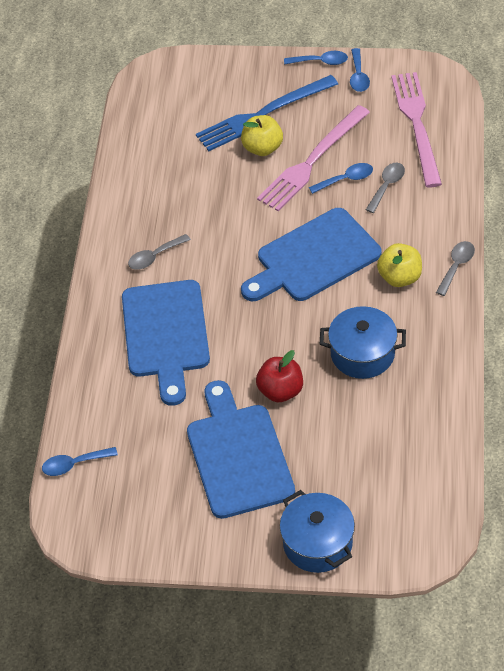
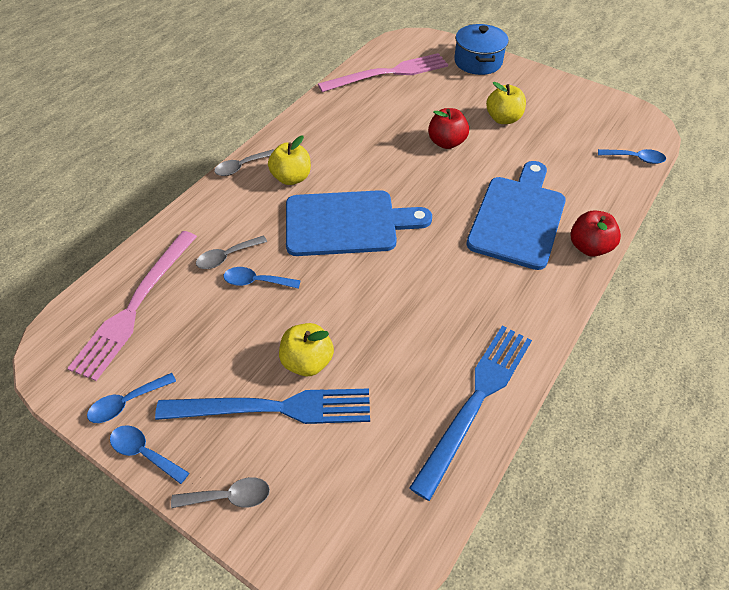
camera: 155 degrees left, 0 degrees up
grey spoon [128,234,191,270] -> grey spoon moved to [171,477,270,508]
blue cutting board [187,380,295,519] -> yellow apple [486,82,526,124]
pink fork [257,105,370,211] -> pink fork moved to [318,53,448,92]
blue pot [320,306,406,379] -> none
blue spoon [350,48,370,92] -> blue spoon turned 150 degrees counterclockwise [87,373,176,423]
none -> blue fork [409,326,532,501]
none -> red apple [571,210,621,257]

